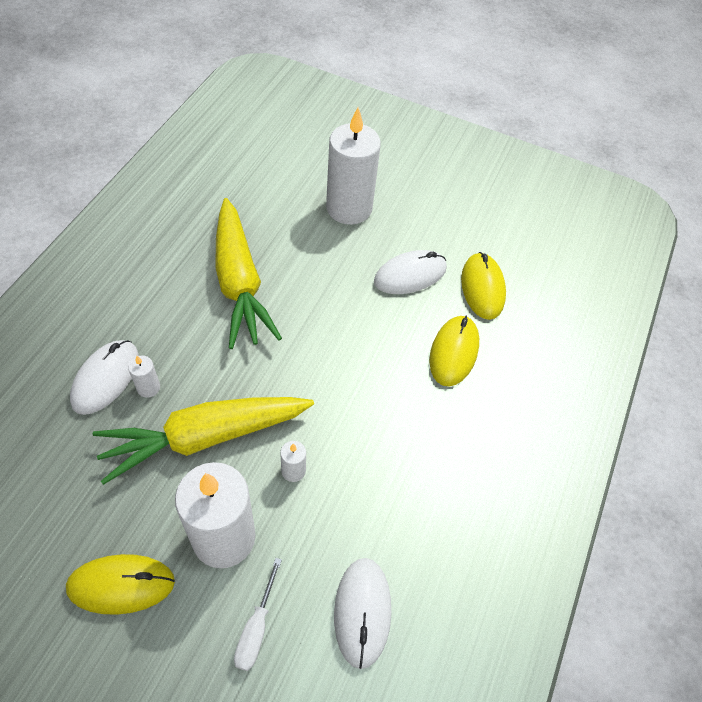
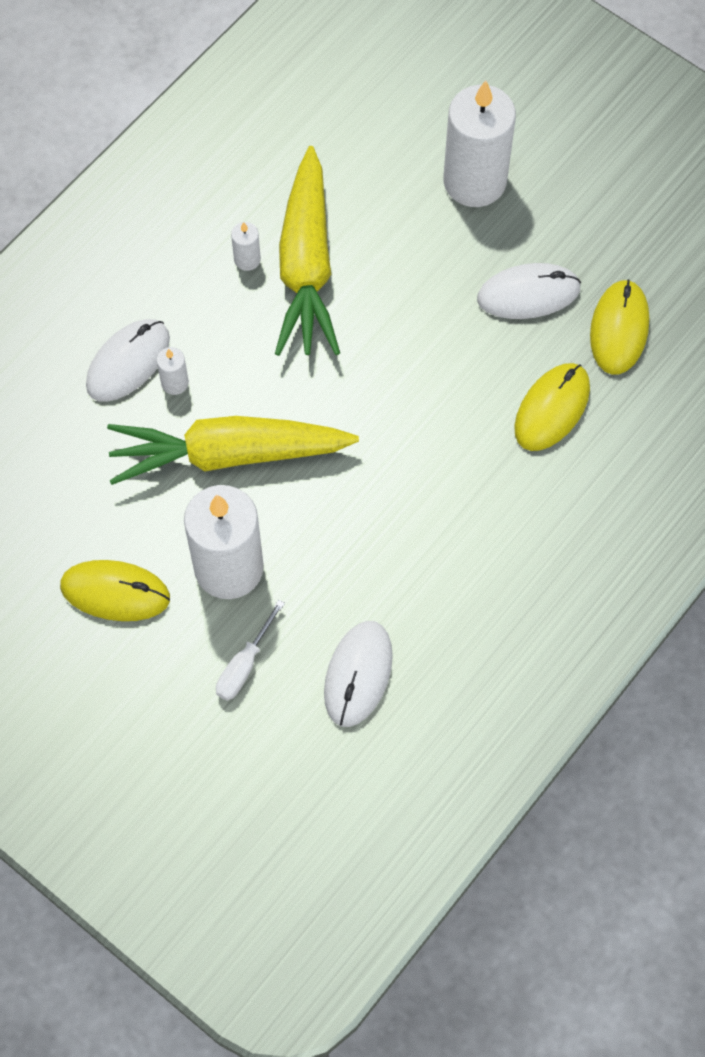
camera: 20 degrees right, 10 degrees up
white candle [280,441,306,482] -> white candle moved to [231,222,261,271]

